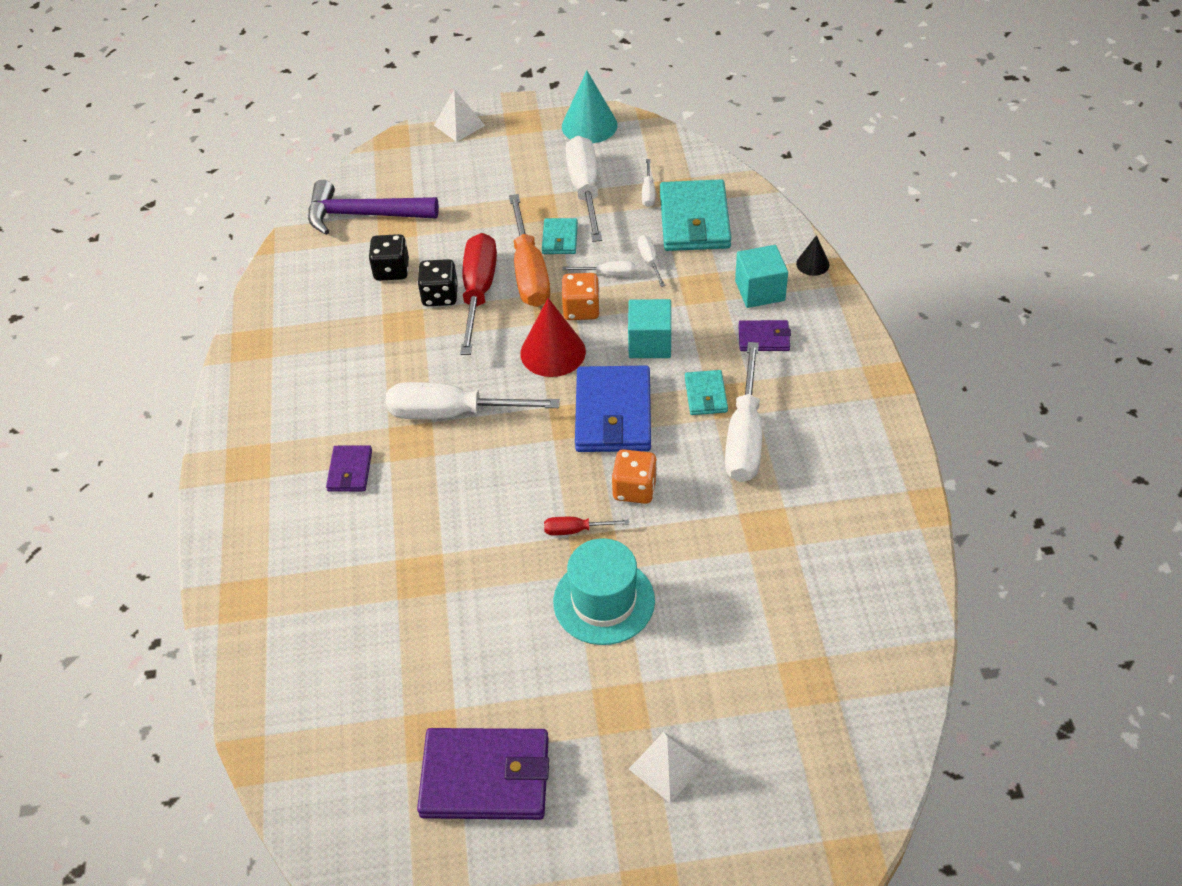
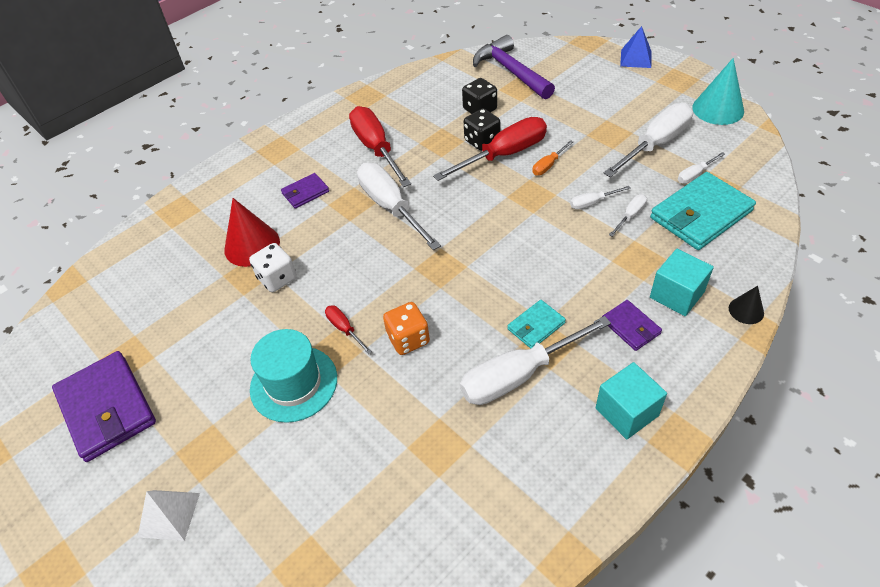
camera: 55 degrees right, 0 degrees up
white pyramid [434,89,485,142] -> blue pyramid [620,26,652,68]
orange screwdriver [509,194,550,307] -> orange screwdriver [532,140,573,175], size x0.46
red cone [520,298,586,377] -> red cone moved to [224,198,280,267]
turquoise wallet [542,218,578,254] -> none
white screwdriver [562,261,635,276] -> white screwdriver turned 105 degrees clockwise [570,186,631,210]
orange dice [562,273,600,320] -> none
blue wallet [575,366,651,452] -> none
turquoise cube [628,299,671,358] -> turquoise cube moved to [596,362,667,439]
none -> white dice [249,243,297,292]
none -> red screwdriver [349,106,411,187]

